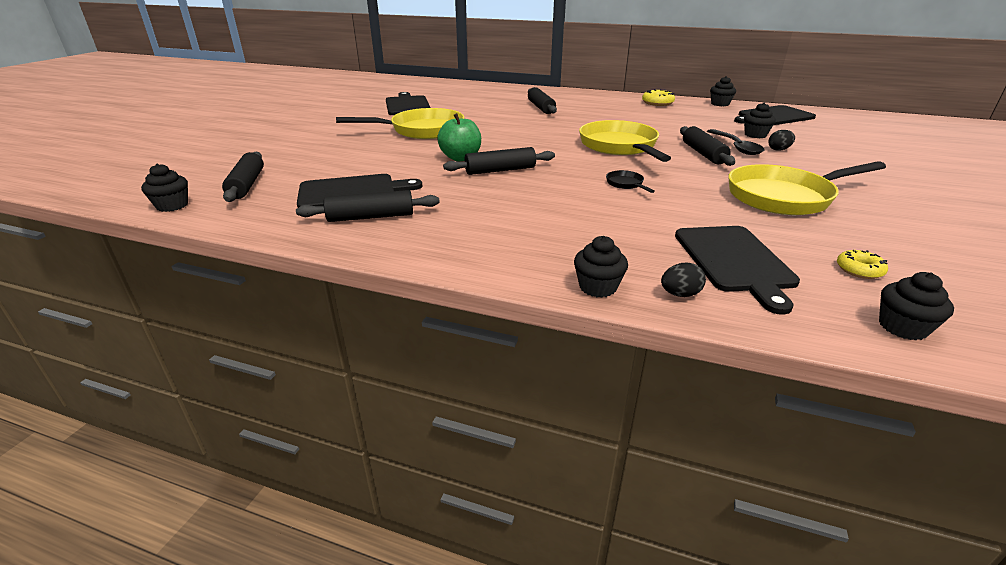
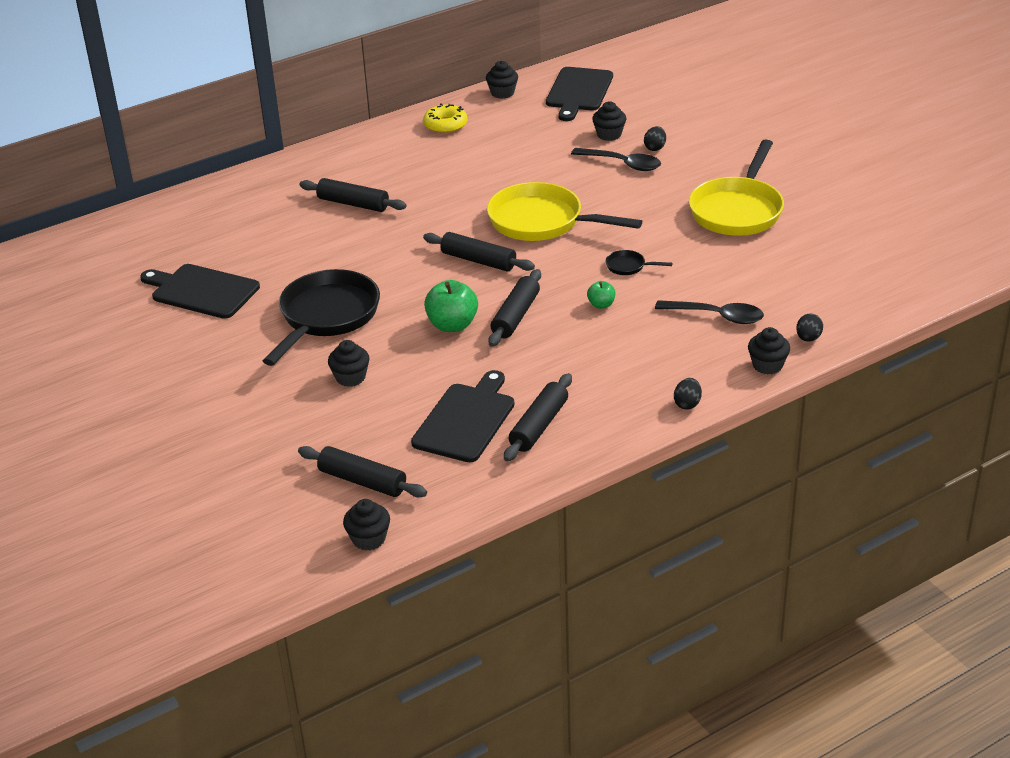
camera: 50 degrees left, 5 degrees up
yellow pan [336,108,464,139] -> black pan [263,269,380,366]
black cutting board [675,226,800,315] -> none
black rolling pin [680,126,735,166] -> black rolling pin moved to [423,232,535,272]
yellow donut [837,250,888,279] -> none
black cupcake [879,272,954,340] -> black cupcake moved to [328,340,370,387]
none -> green apple [587,281,616,309]
none -> black spoon [655,300,764,324]
none -> black egg [674,378,702,410]

